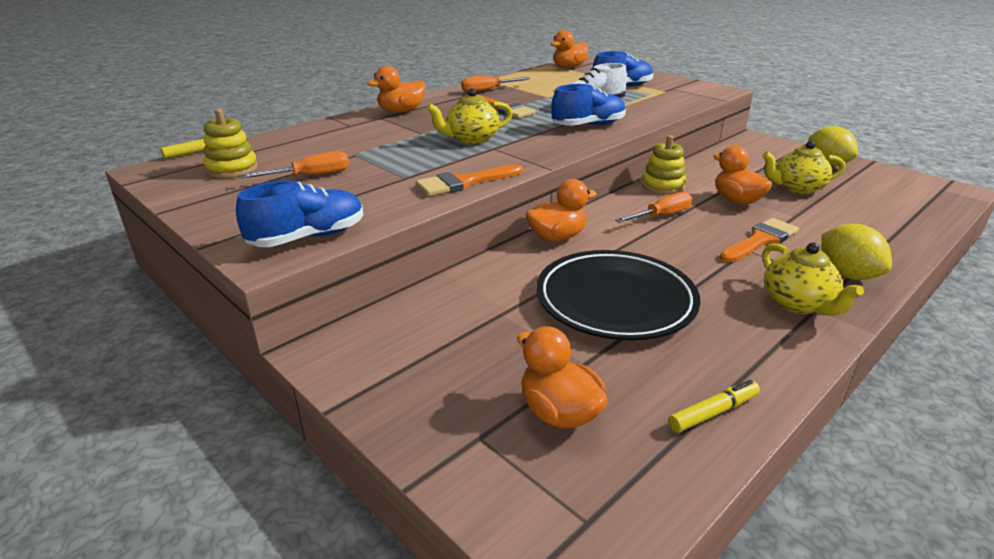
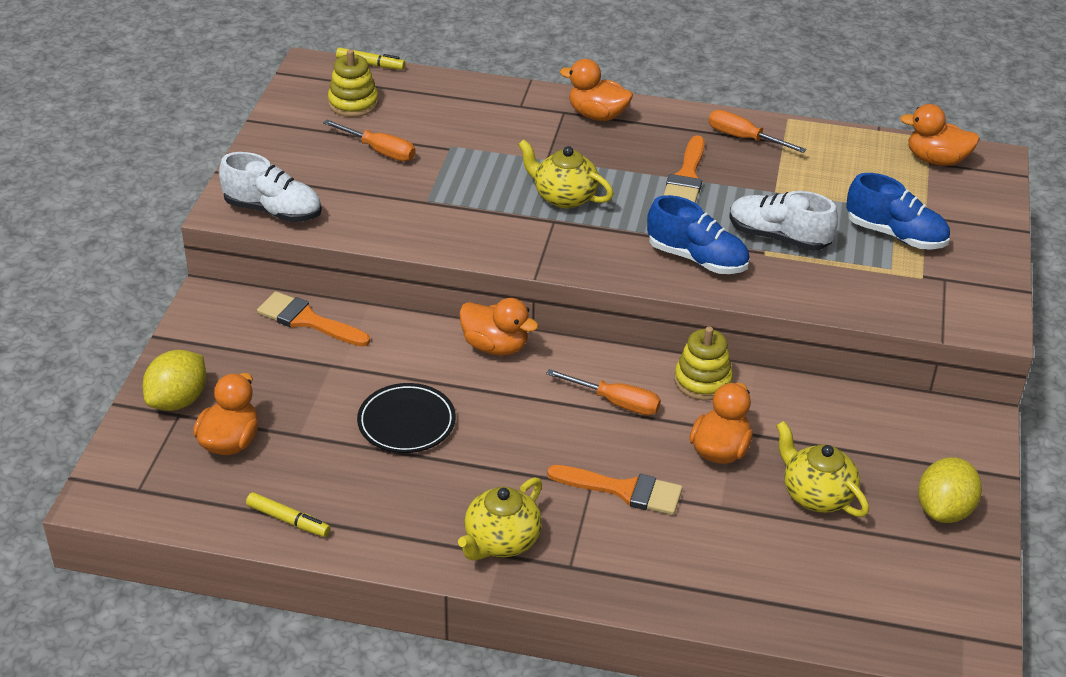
camera: 55 degrees right, 10 degrees up
blue shoe [236,180,363,247] -> white shoe [219,152,322,222]
orange brush [416,164,523,196] -> orange brush moved to [257,291,370,347]
black plate [536,250,700,340] -> black plate [357,383,456,453], size x0.61
yellow lemon [821,224,892,280] -> yellow lemon moved to [143,350,206,411]

